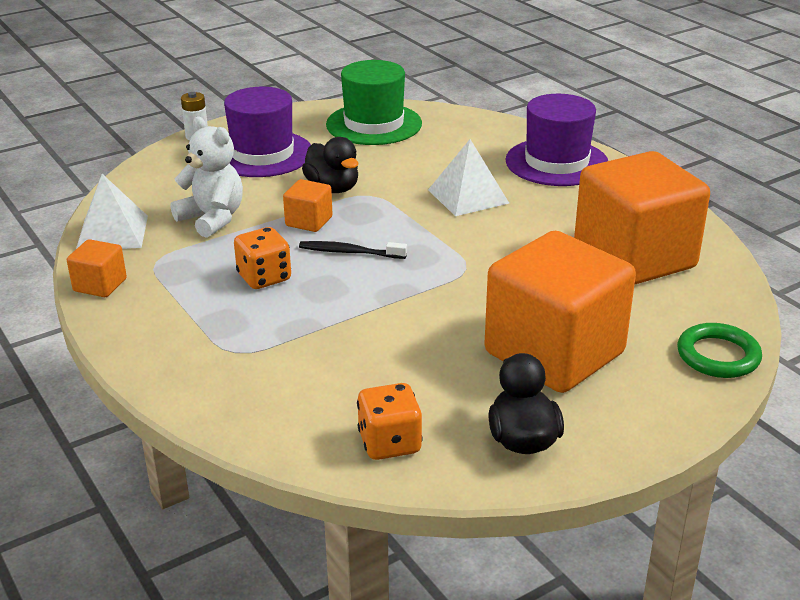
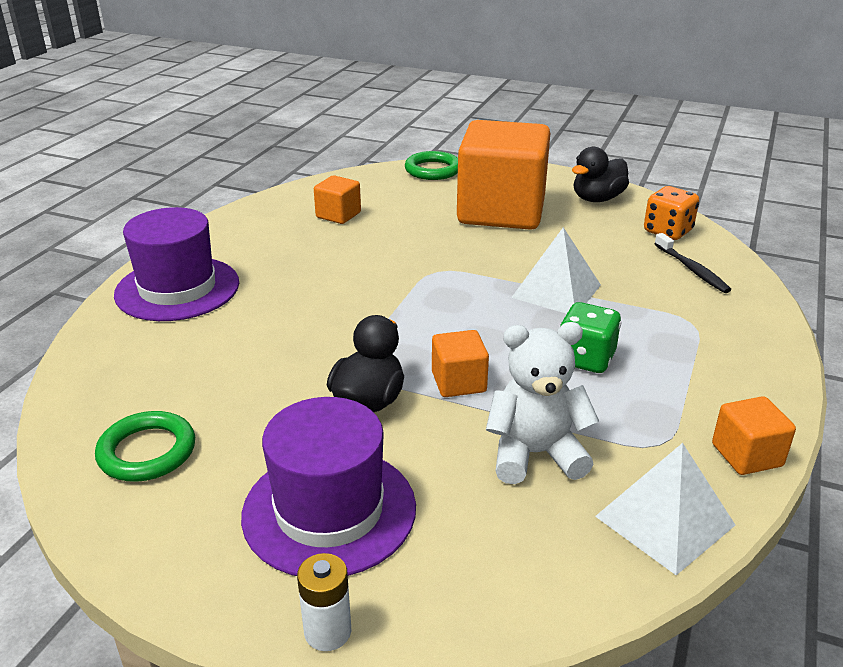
camera: 125 degrees left, 0 degrees up
white teddy bear [170,116,243,238] -> white teddy bear turned 75 degrees clockwise [486,322,599,484]
orange dice [234,227,291,289] -> green dice [559,302,621,373]
black toothbrush [299,241,407,259] -> black toothbrush moved to [654,233,731,293]
green hat [326,60,422,145] -> green ring [95,411,195,482]
white pyramid [428,139,509,216] -> white pyramid moved to [511,227,601,314]
orange cube [574,151,710,284] -> orange cube [314,175,361,224], size x0.42

